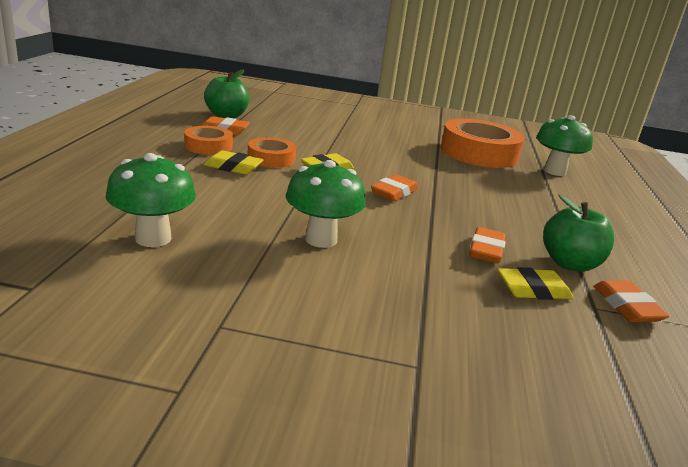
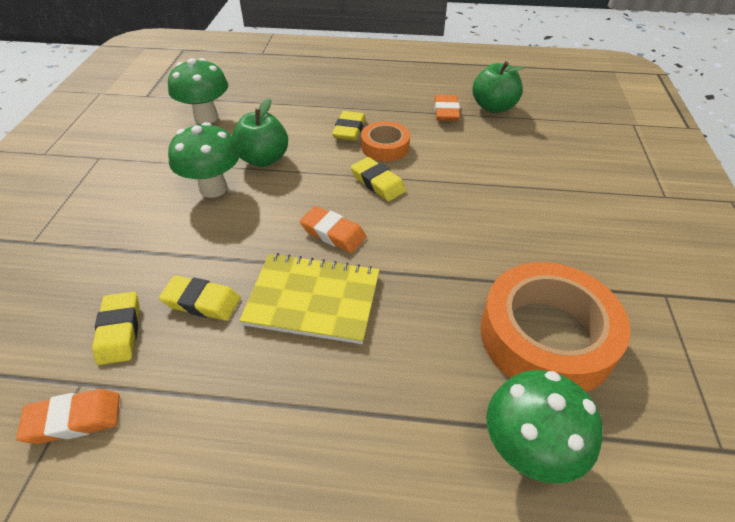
camera: 90 degrees right, 20 degrees up
orange tape [184,126,233,155] -> none
orange eraser [469,227,506,263] -> yellow eraser [159,276,240,321]
green apple [543,194,614,272] -> green apple moved to [232,98,288,167]
none -> yellow notebook [239,253,380,344]

